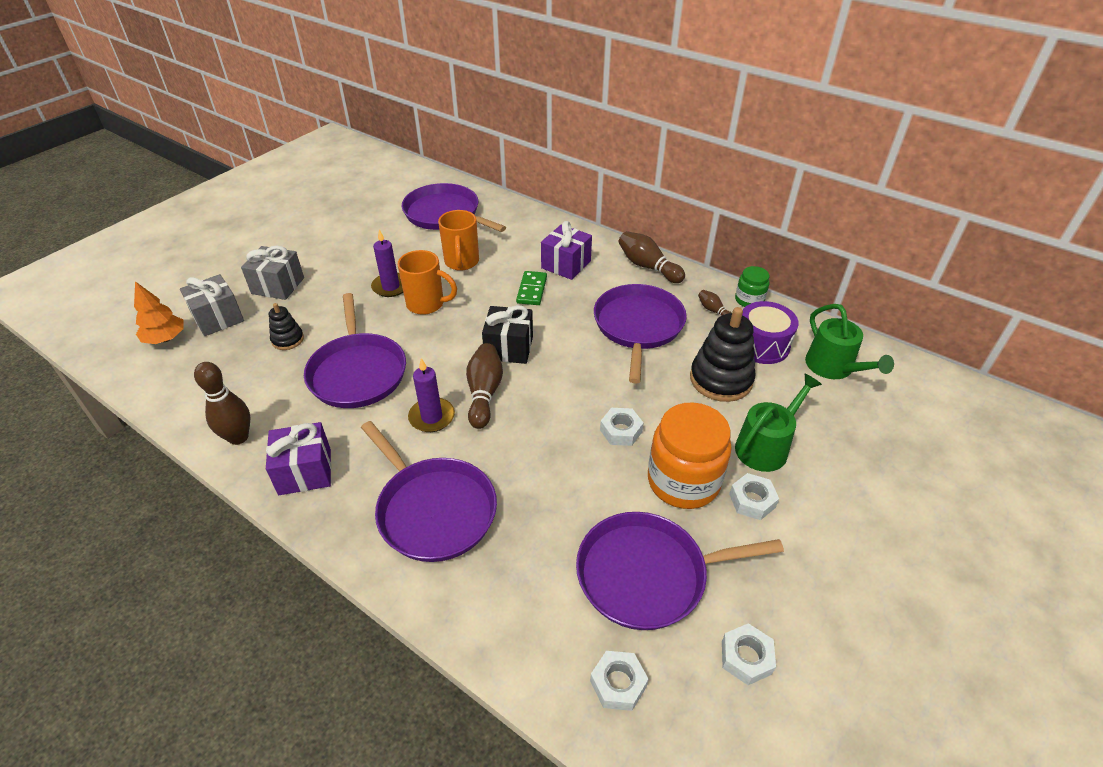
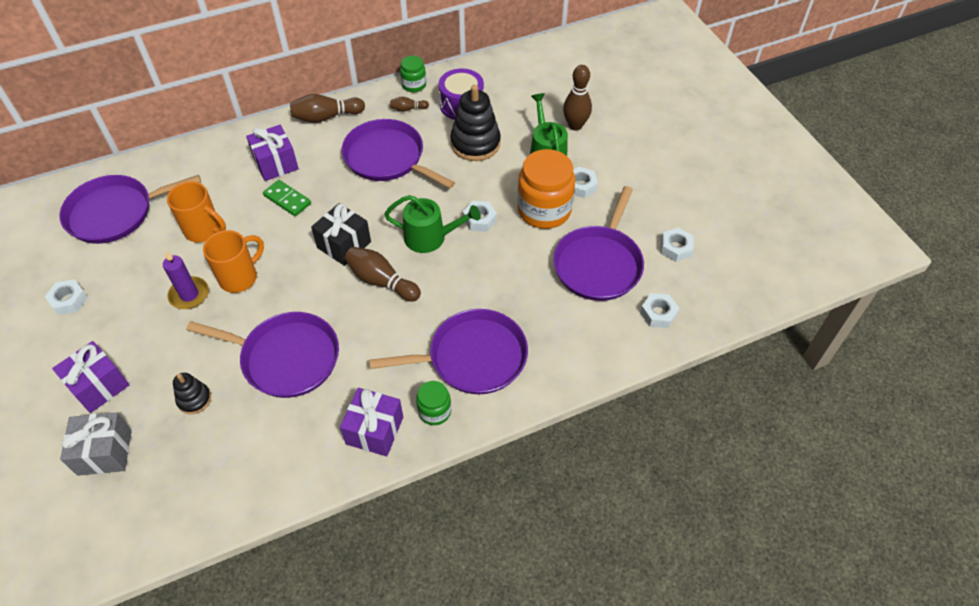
camera: 60 degrees left, 10 degrees up
orange tree [134,281,183,344] -> none
brown bowling pin [194,362,250,445] -> brown bowling pin moved to [563,65,592,131]
grey gift [241,246,304,300] -> purple gift [52,341,129,413]
purple candle [408,358,455,432] -> none
green watering can [805,304,894,379] -> green watering can moved to [384,195,481,253]
none -> white nut [45,279,88,315]
none -> green jar [416,381,451,425]

